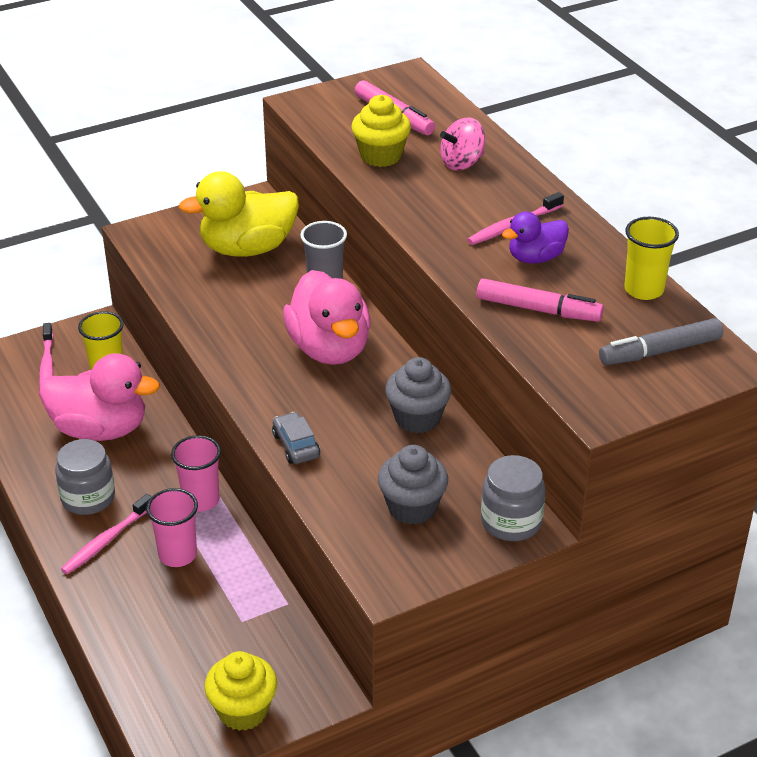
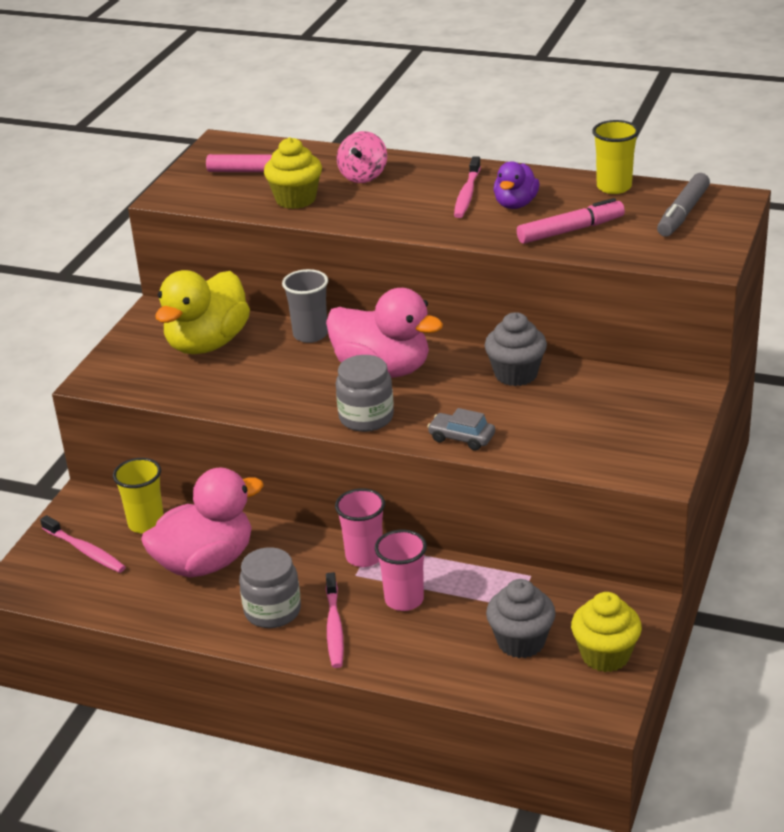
camera: 40 degrees left, 5 degrees down
grey cupcake [378,445,448,525] -> grey cupcake moved to [486,579,556,658]
grey jar [481,455,546,541] -> grey jar moved to [336,355,394,432]

